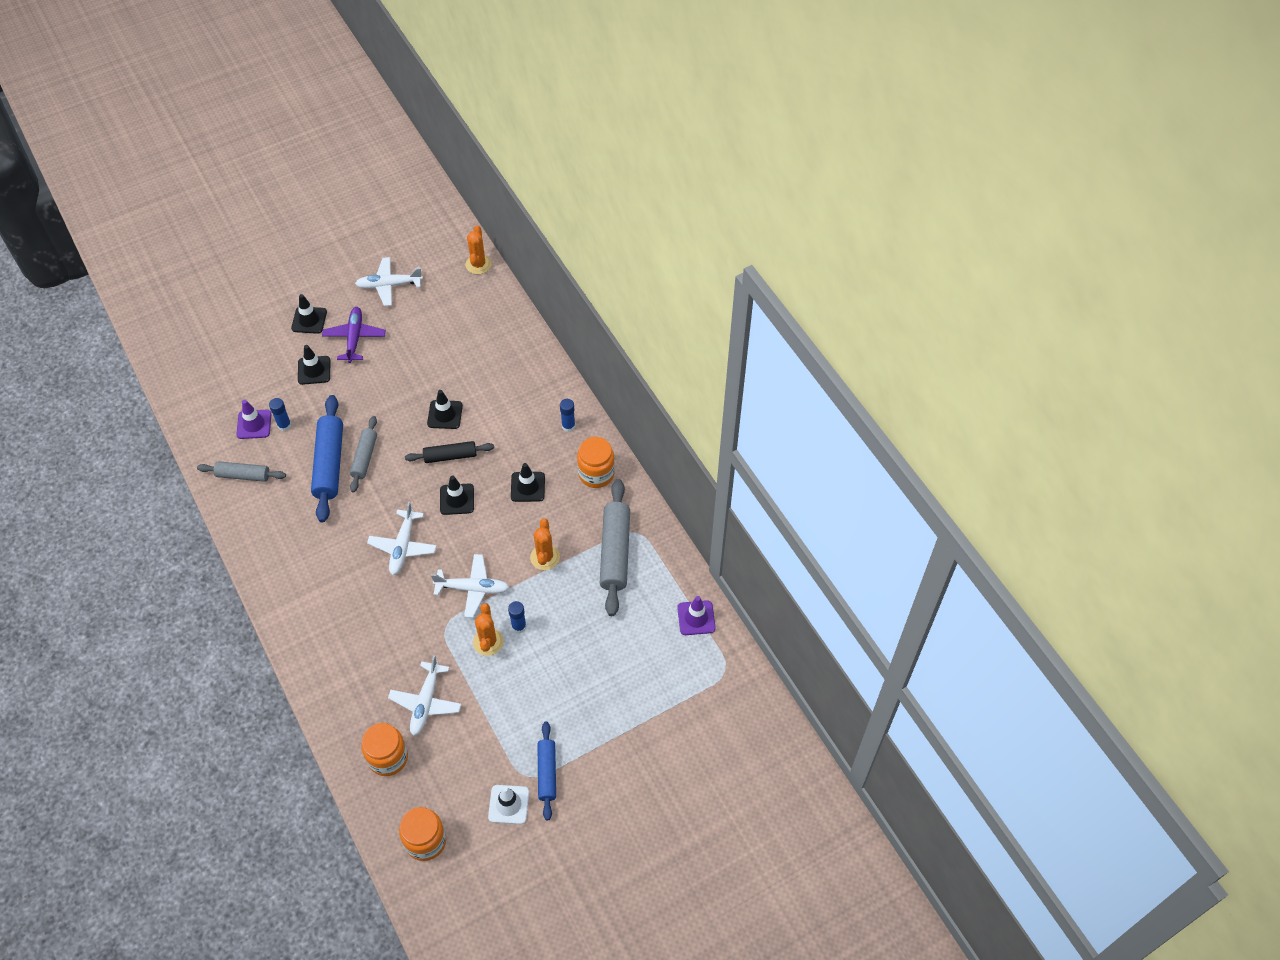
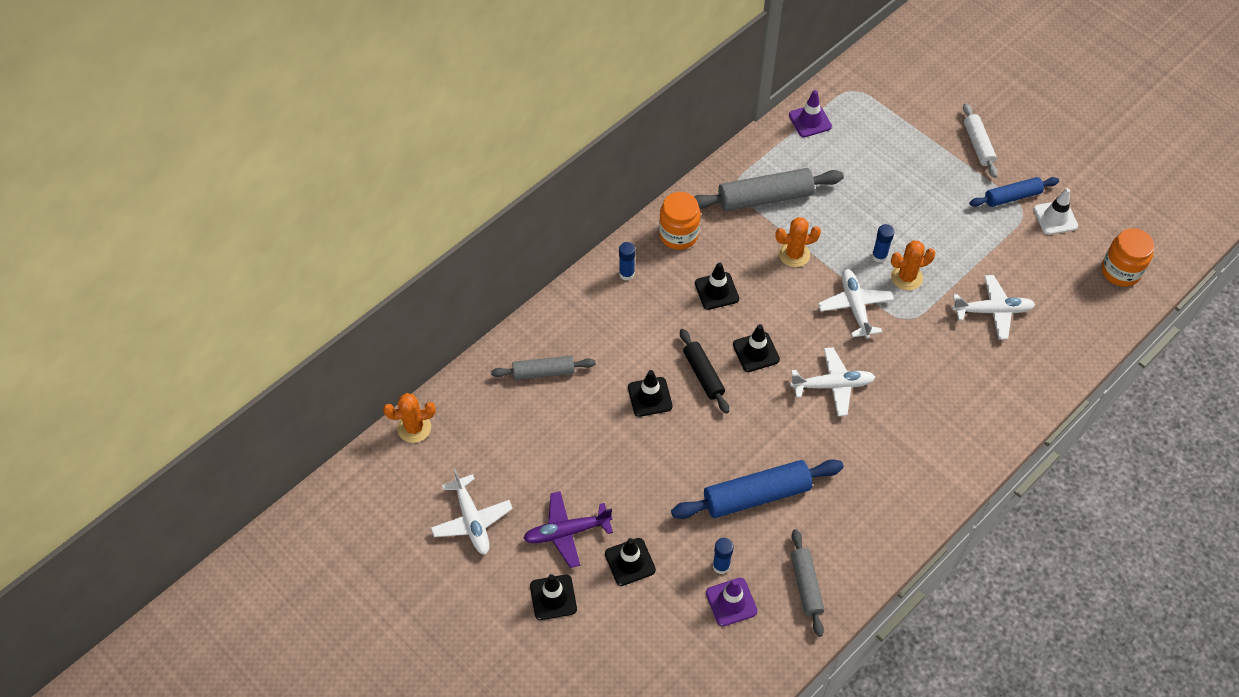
camera: 105 degrees left, 0 degrees up
grey rolling pin [350,416,377,492] -> grey rolling pin moved to [491,356,596,380]
orange jar [361,723,408,776] -> none
none -> white rolling pin [963,103,998,178]

